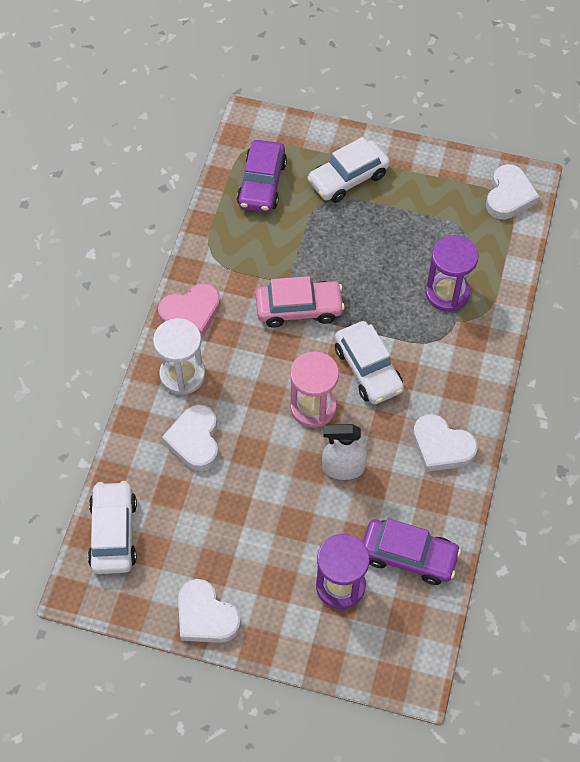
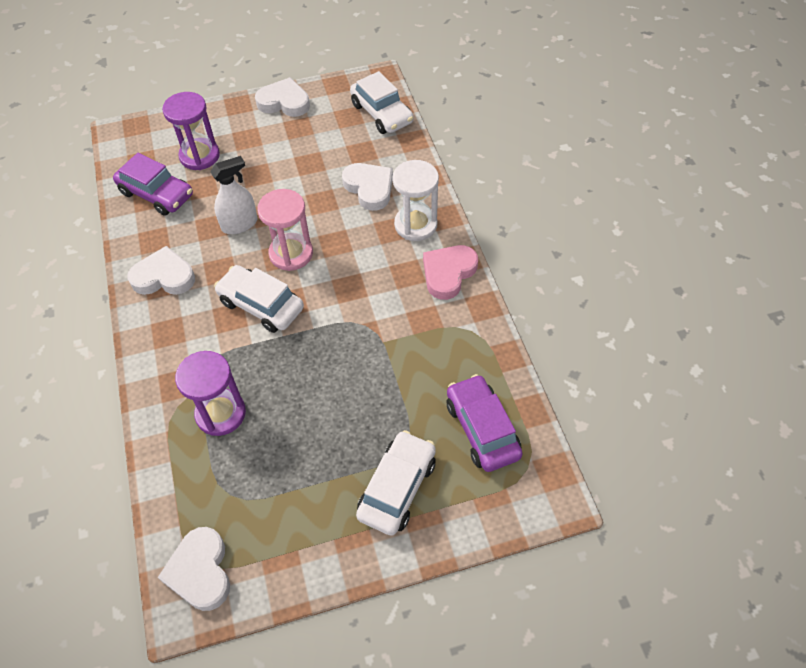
camera: 150 degrees right, 5 degrees down
pink car [256,276,345,328] -> none
purple car [363,518,461,585] -> purple car turned 135 degrees counterclockwise [113,153,193,216]

